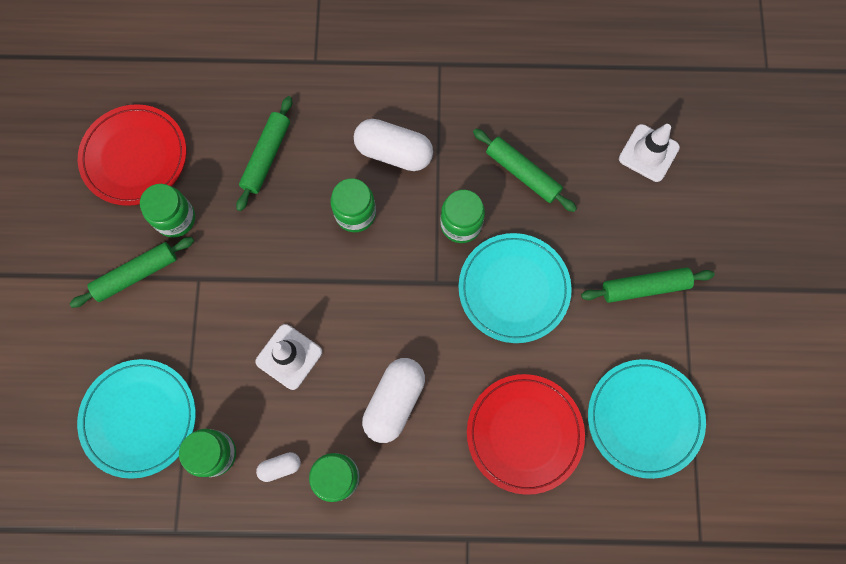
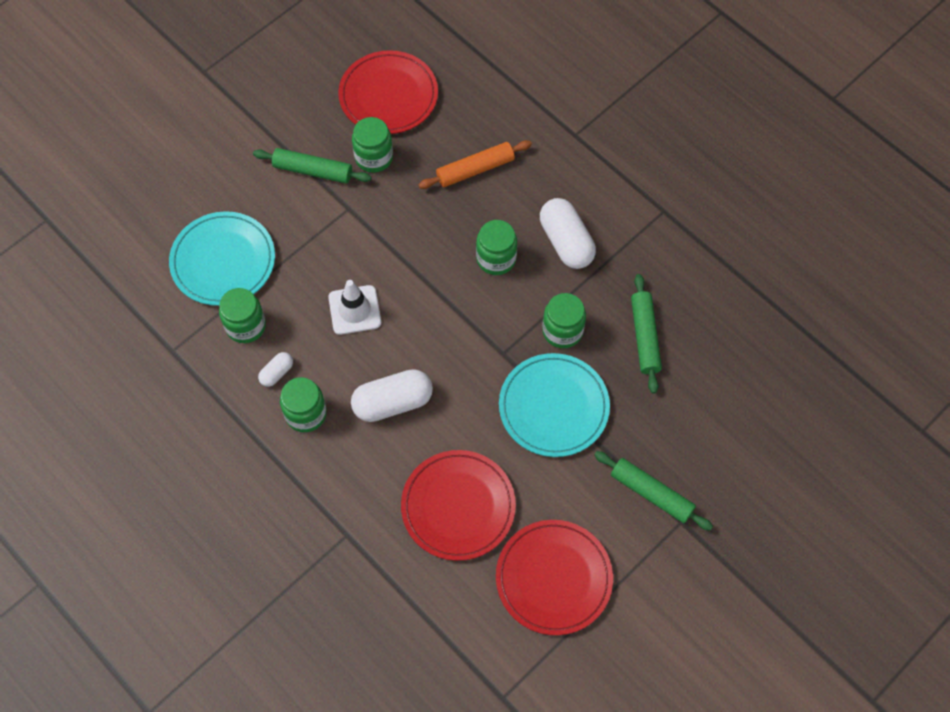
camera: 45 degrees right, 10 degrees down
green rolling pin [236,96,292,211] -> orange rolling pin [418,140,532,189]
white capsule [256,452,301,482] -> white capsule turned 75 degrees counterclockwise [258,352,293,387]
turquoise plate [588,359,706,479] -> red plate [496,520,613,635]
white traffic cone [619,124,680,182] -> none

